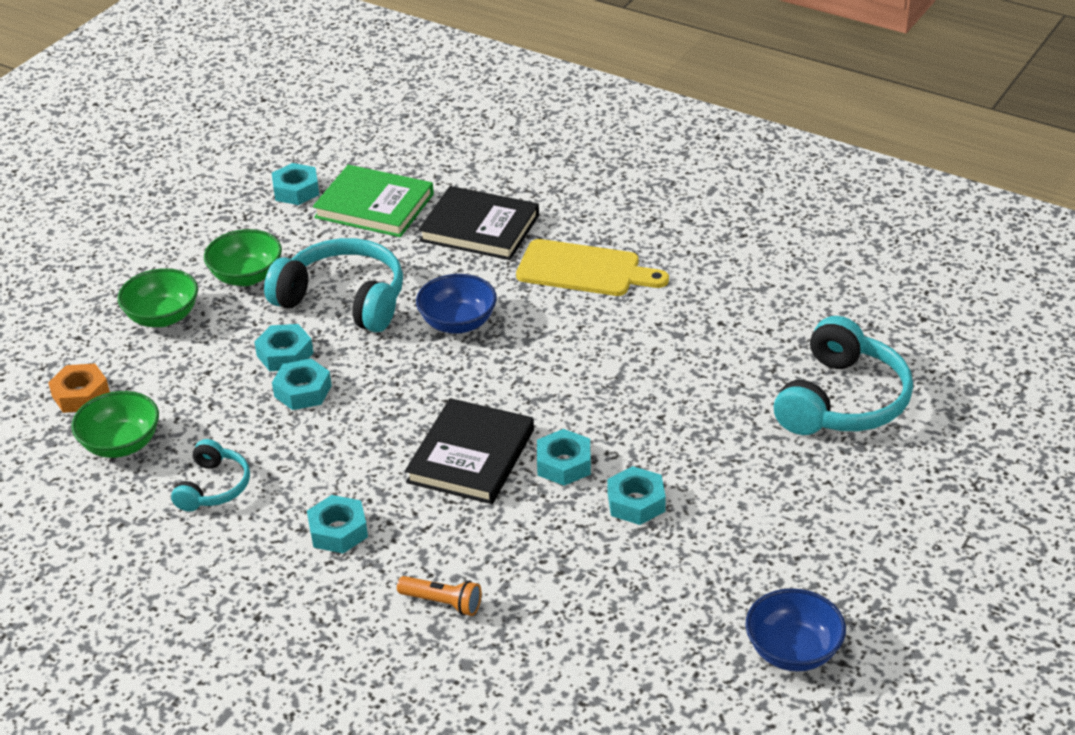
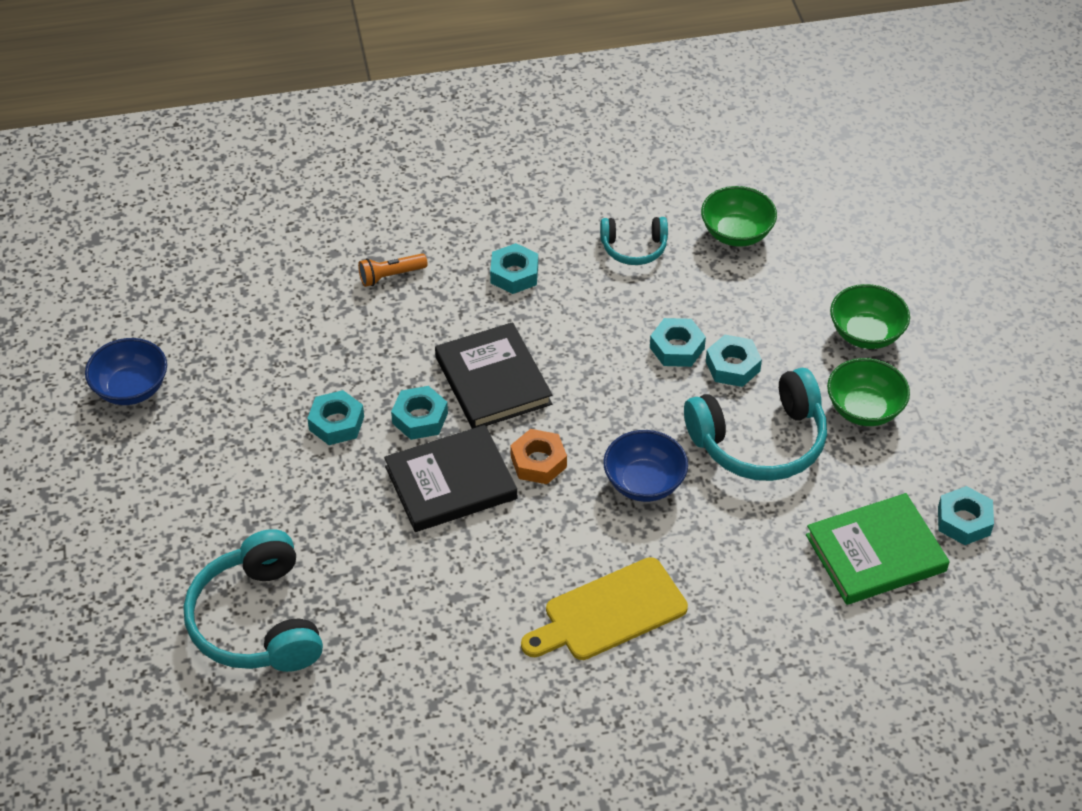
camera: 135 degrees right, 10 degrees up
orange nut [48,364,110,413] -> orange nut moved to [510,429,567,484]
turquoise headphones [171,439,250,511] -> turquoise headphones turned 60 degrees counterclockwise [600,217,668,265]
black book [418,186,539,260] -> black book moved to [384,425,517,532]

